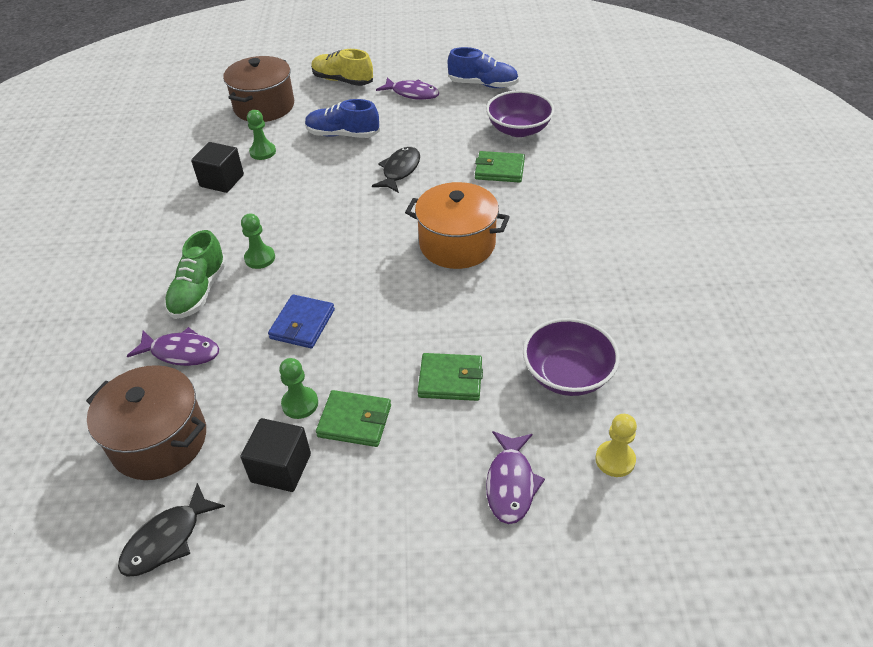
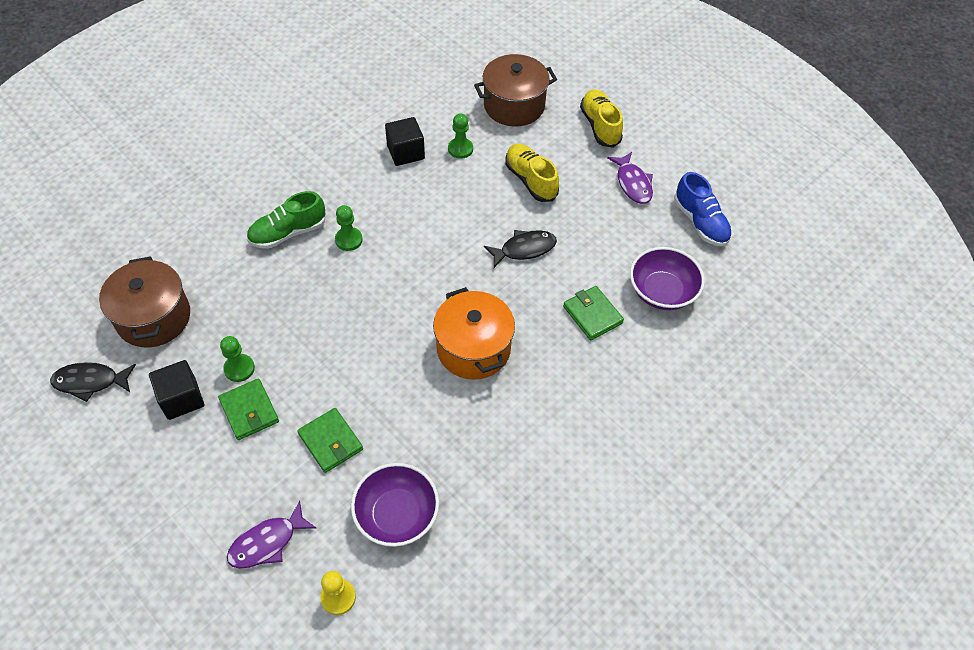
camera: 45 degrees right, 10 degrees up
purple fish [127,327,219,366] -> none
blue wallet [268,294,335,348] -> none
blue shoe [305,99,380,138] -> yellow shoe [505,144,559,202]

